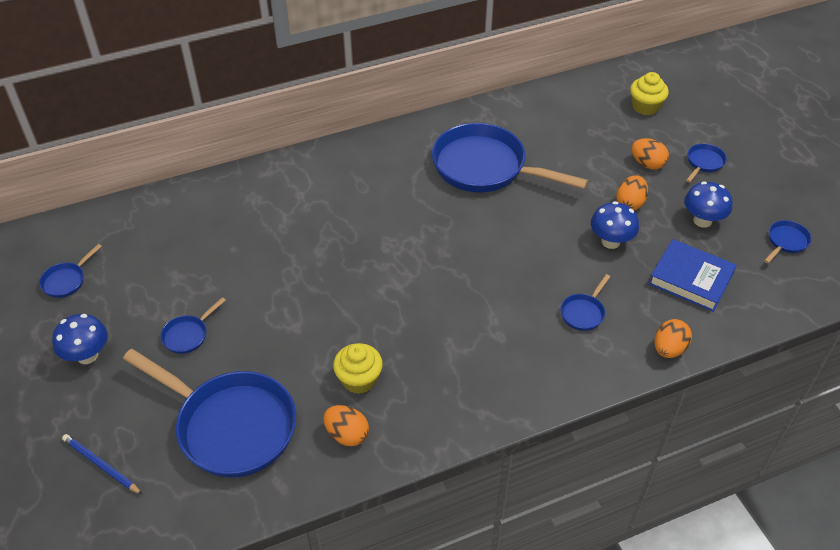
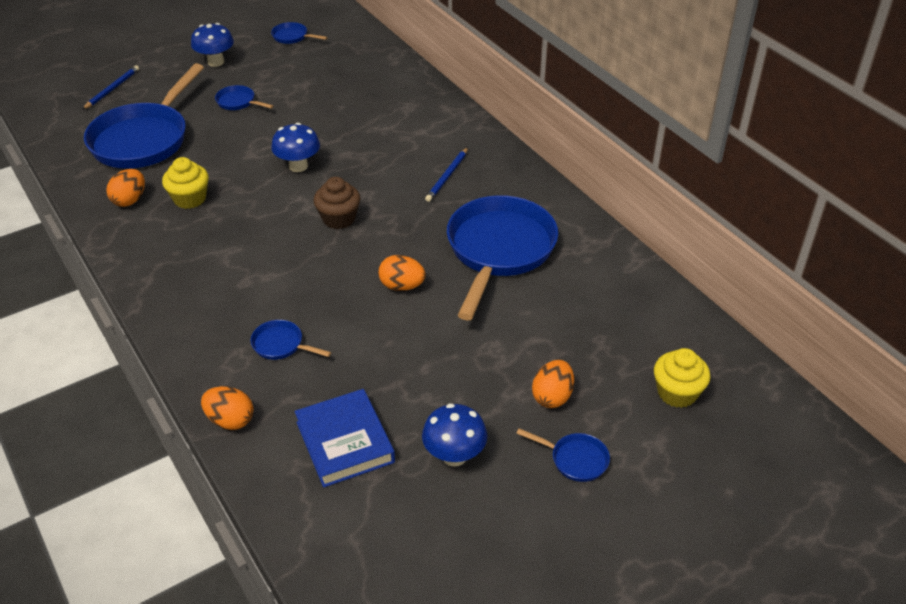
camera: 80 degrees right, 5 degrees down
blue mushroom [591,201,639,249] -> blue mushroom moved to [271,123,320,172]
orange egg [616,175,648,210] -> orange egg moved to [378,255,426,291]
blue book [649,239,737,312] -> blue book turned 45 degrees counterclockwise [295,389,395,487]
blue pan [764,220,812,263] -> none
none -> brown cupcake [314,177,360,229]
none -> blue pencil [425,147,468,202]

